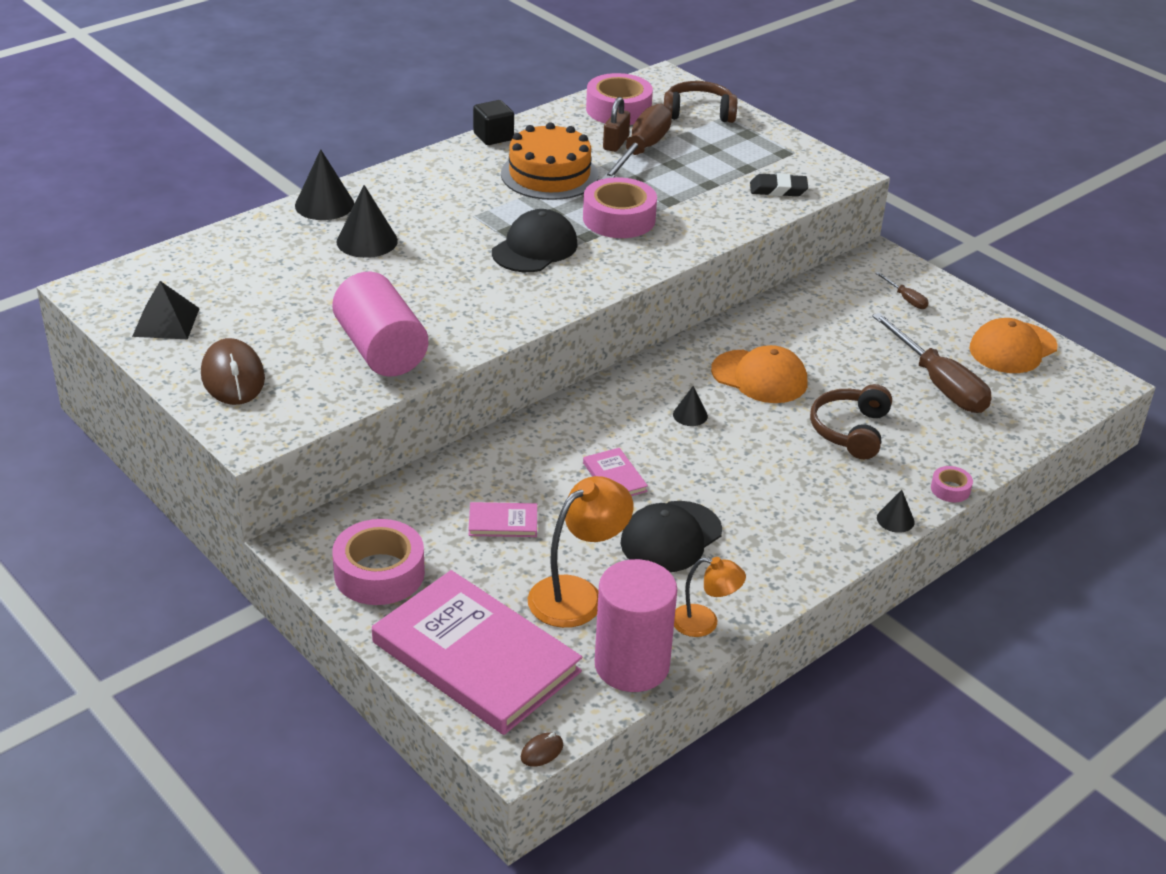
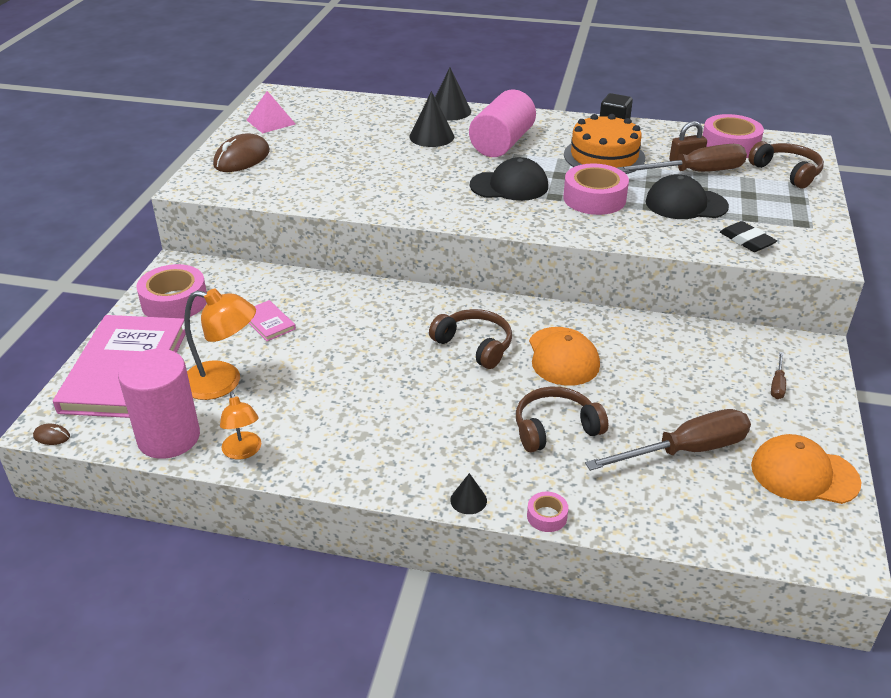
camera: 55 degrees right, 0 degrees up
black pyramid [132,281,200,339] -> pink pyramid [247,91,295,133]
pink cylinder [332,272,428,377] -> pink cylinder moved to [469,89,536,157]
pink book [583,448,648,496] -> none
black cap [621,501,722,572] -> black cap moved to [646,174,729,219]
black cone [673,386,708,426] -> brown headphones [429,309,512,369]
brown screwdriver [872,313,992,413] -> brown screwdriver turned 135 degrees counterclockwise [585,409,751,471]

